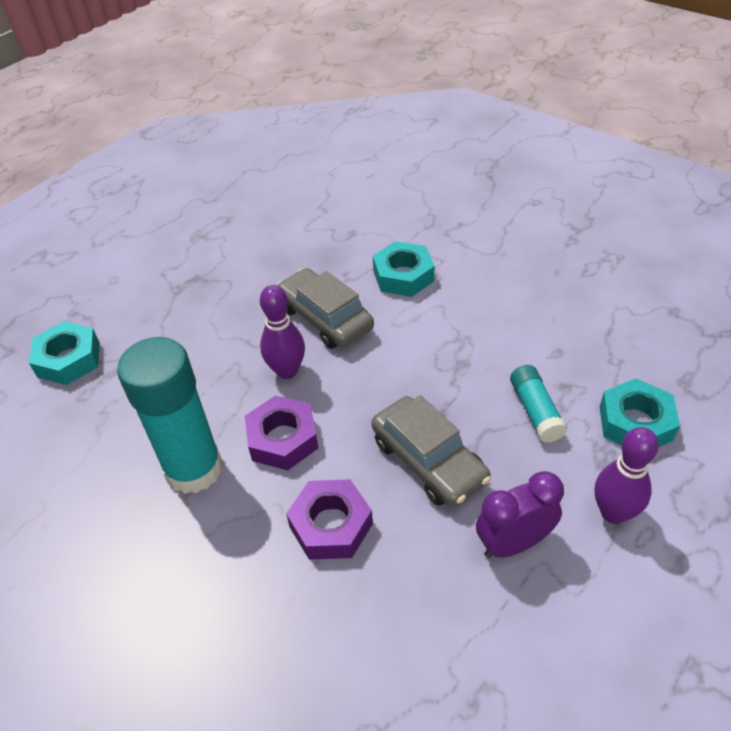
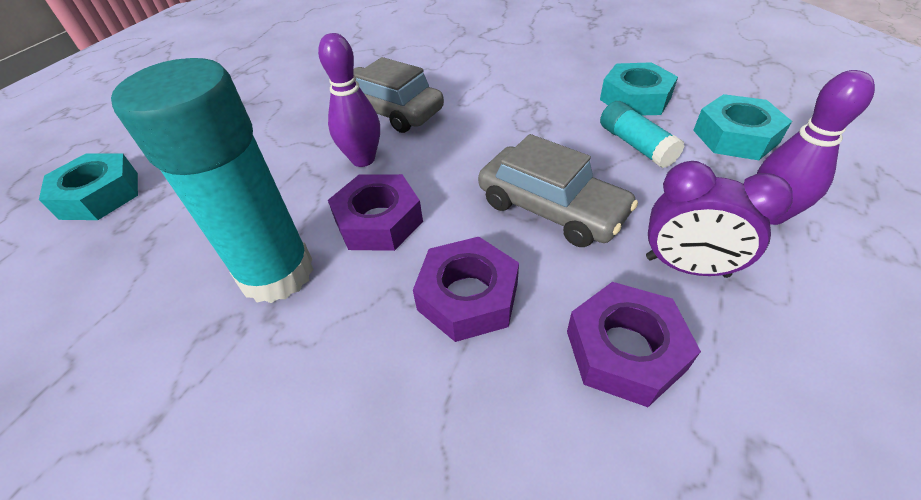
camera: 15 degrees left, 0 degrees up
turquoise nut [373,241,435,297] -> turquoise nut moved to [600,62,678,115]
purple clock [476,471,564,558] -> purple clock turned 120 degrees counterclockwise [646,161,793,278]
none -> purple nut [567,282,701,407]

